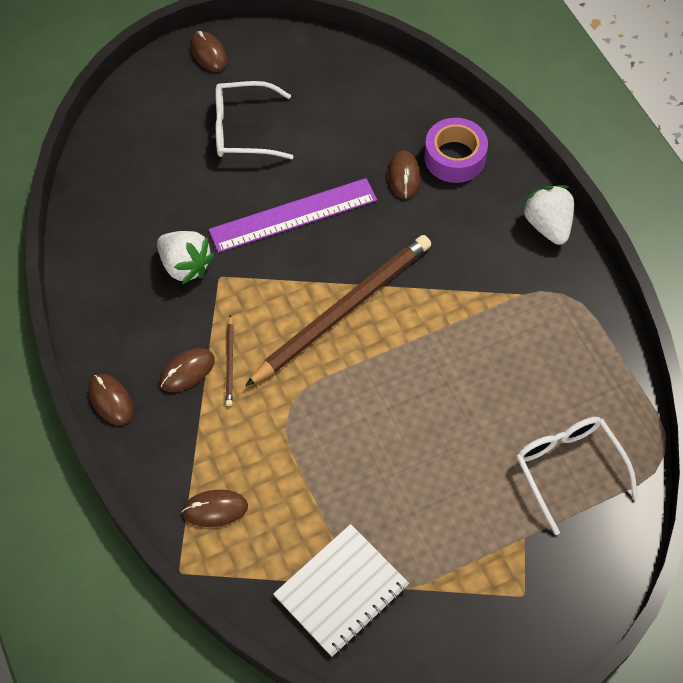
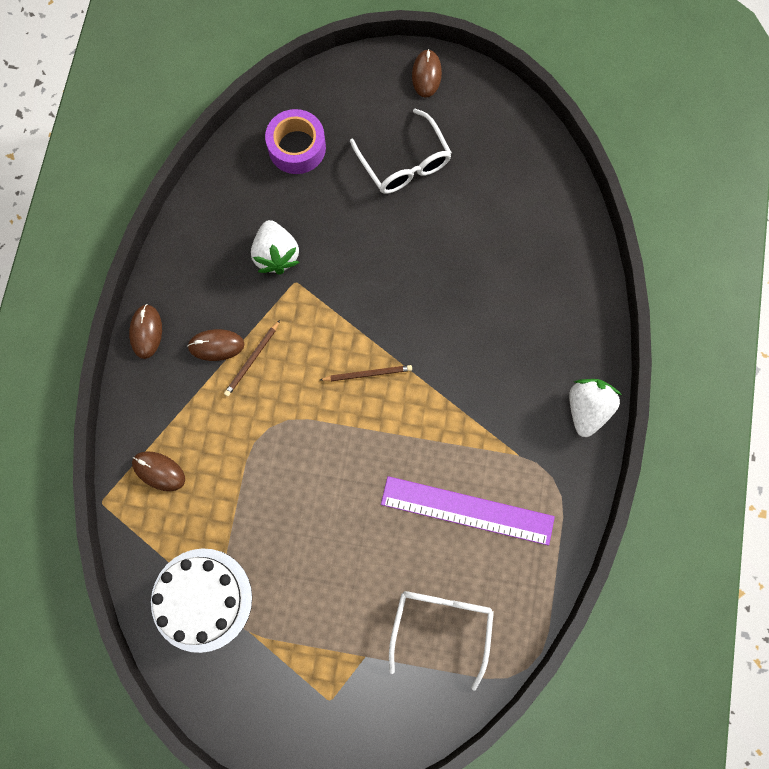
camera: 35 degrees right, 15 degrees up
purple ruler [208,178,377,253] -> purple ruler moved to [381,476,555,545]
white glasses [215,81,293,159] -> white glasses turned 150 degrees counterclockwise [350,108,452,194]
brown pencil [245,235,431,386] -> brown pencil [320,365,412,381], size x0.41
white notebook [273,524,409,657] -> white cake [151,548,252,653]
brown mouse [388,150,420,199] -> none
purple tape [424,118,488,183] -> purple tape moved to [265,109,326,174]

